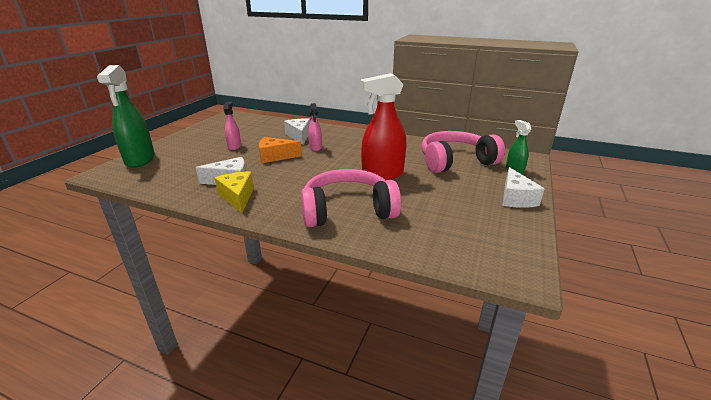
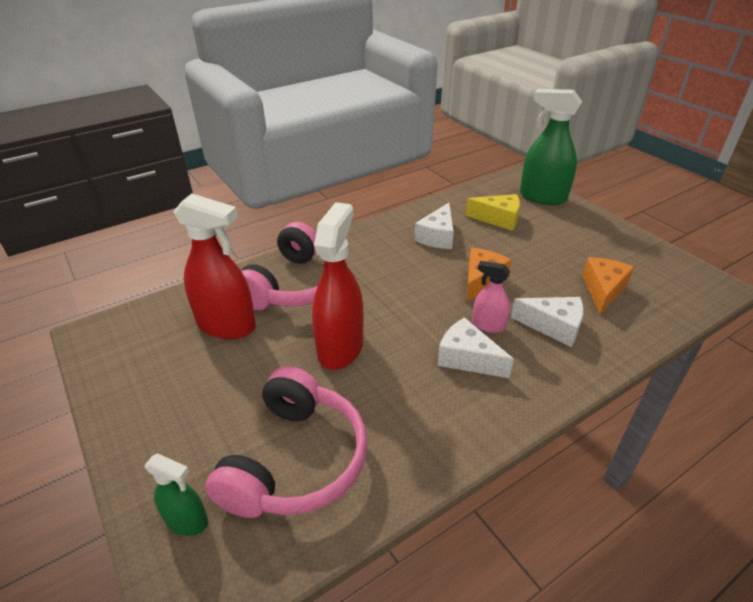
camera: 125 degrees right, 10 degrees up
yellow cheese [215,171,254,213] -> yellow cheese moved to [465,194,520,231]
pink spray bottle [224,102,241,150] -> none
white cheese [502,167,545,208] -> white cheese moved to [438,317,514,378]
none -> red spray bottle [173,193,256,339]
none -> orange cheese [582,257,634,315]

